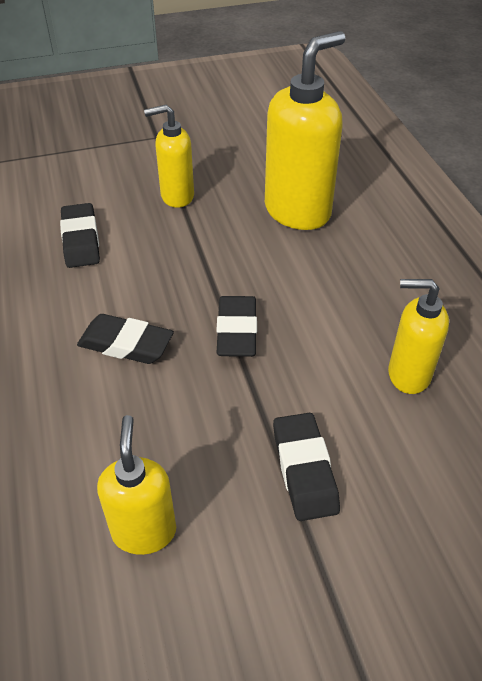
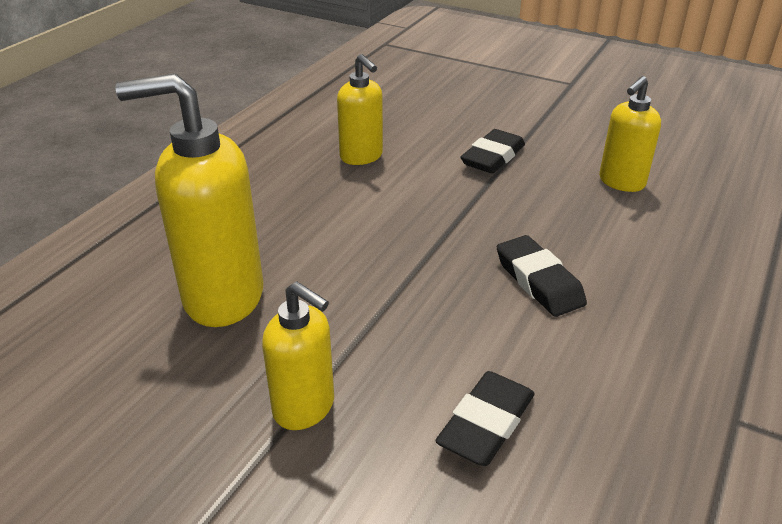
camera: 135 degrees left, 10 degrees down
black eraser [216,296,257,357] -> none

